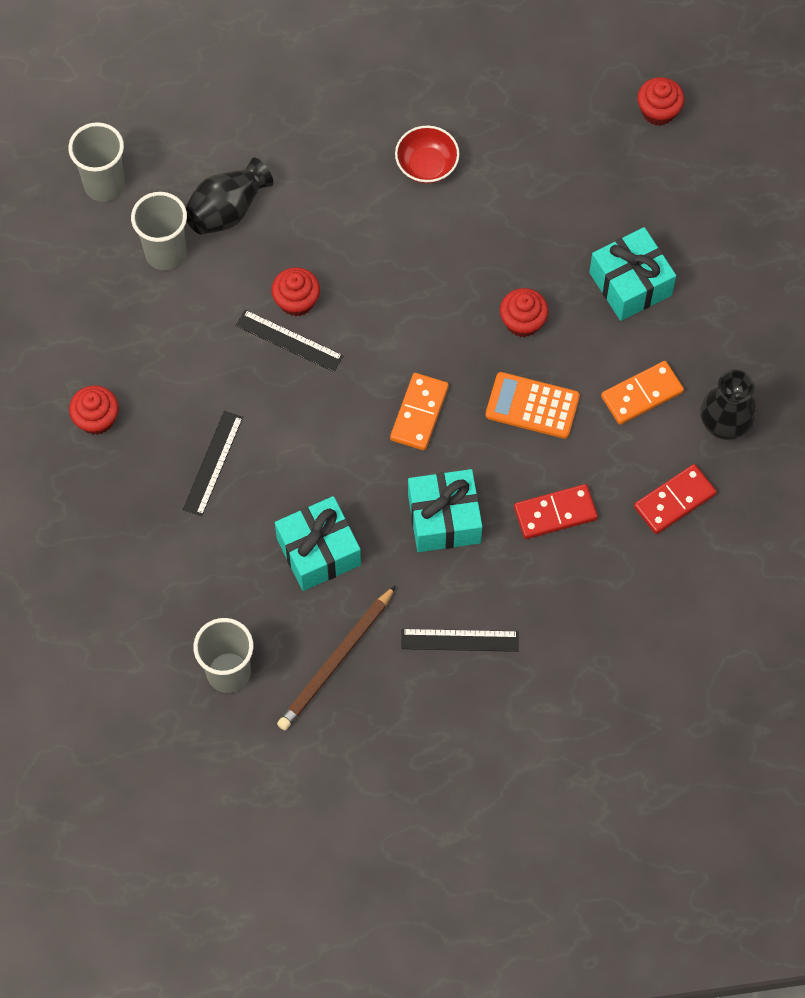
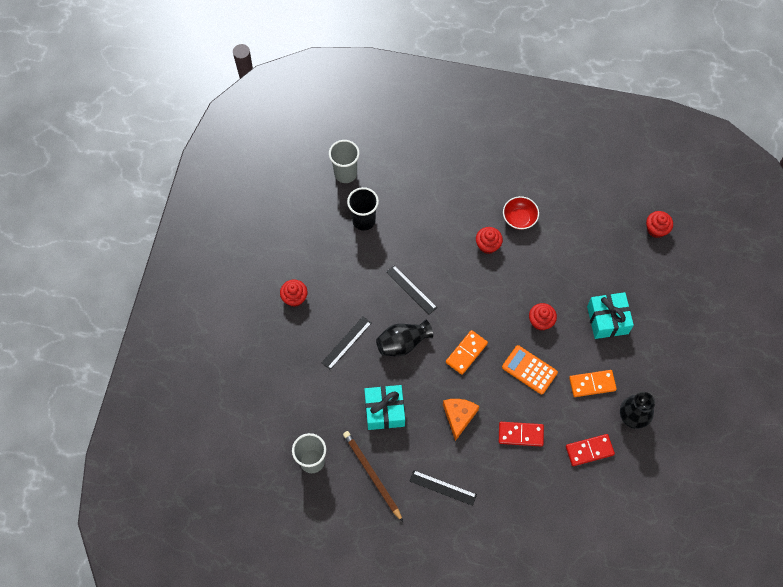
camera: 20 degrees right, 0 degrees up
grey cup [131,192,187,270] -> black cup [347,187,379,231]
black vase [186,158,273,235] -> black vase moved to [376,319,433,356]
red cupcake [272,267,320,316] -> red cupcake moved to [476,227,503,254]
brown pencil [277,585,396,730] -> brown pencil turned 90 degrees clockwise [343,431,403,522]
turquoise gift [408,469,483,552] -> orange cheese [443,399,479,441]

